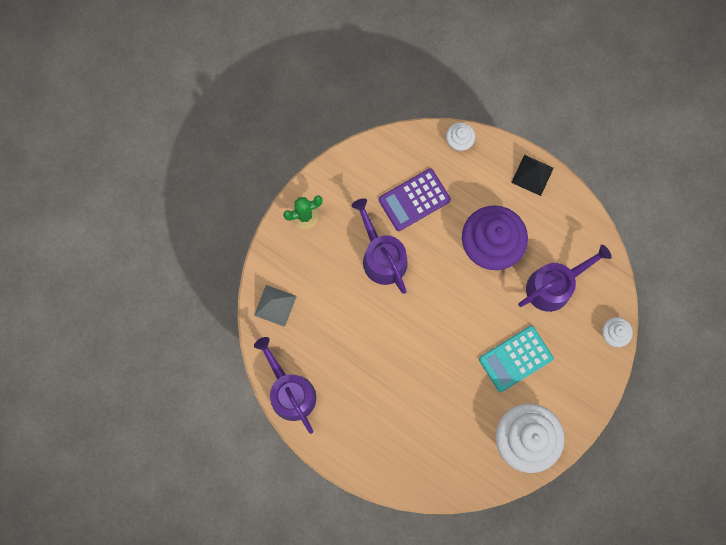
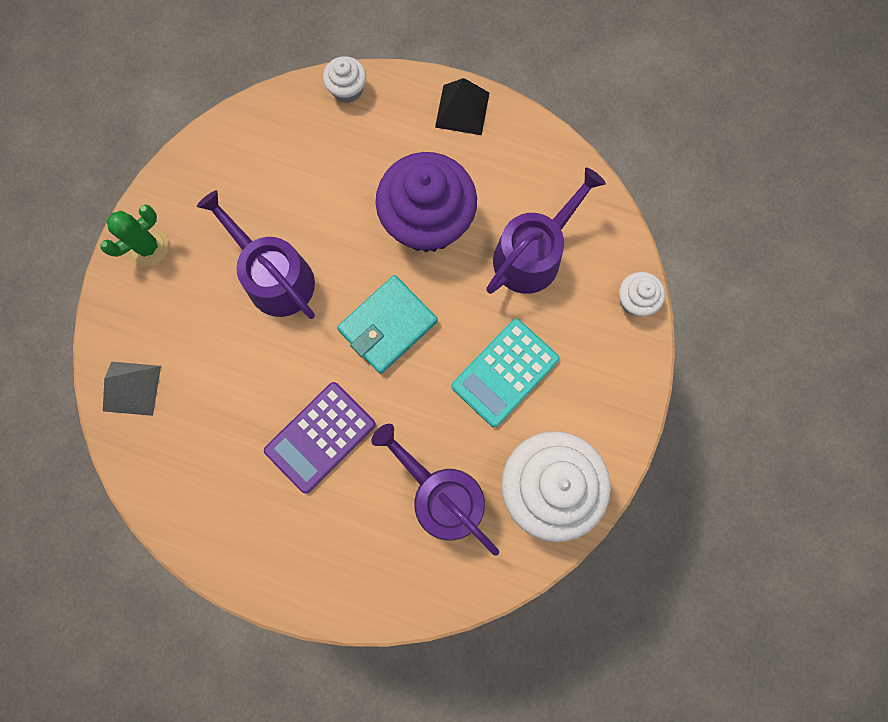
camera: 15 degrees left, 0 degrees up
purple watering can [254,337,316,434] -> purple watering can moved to [371,424,499,556]
purple calculator [379,168,451,231] -> purple calculator moved to [264,382,376,493]
none -> turquoise wallet [337,275,438,374]

